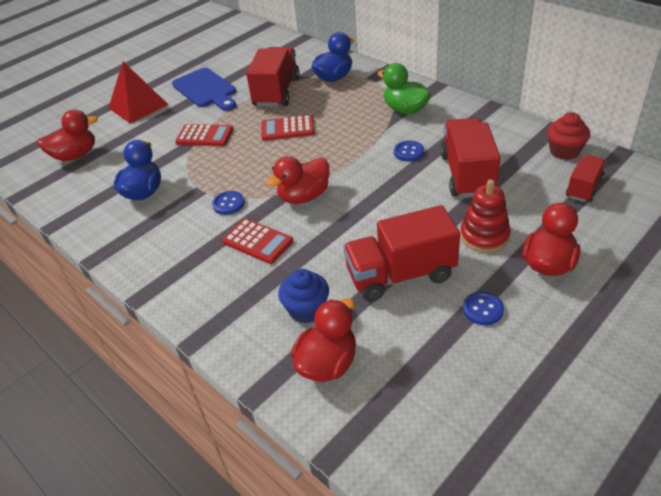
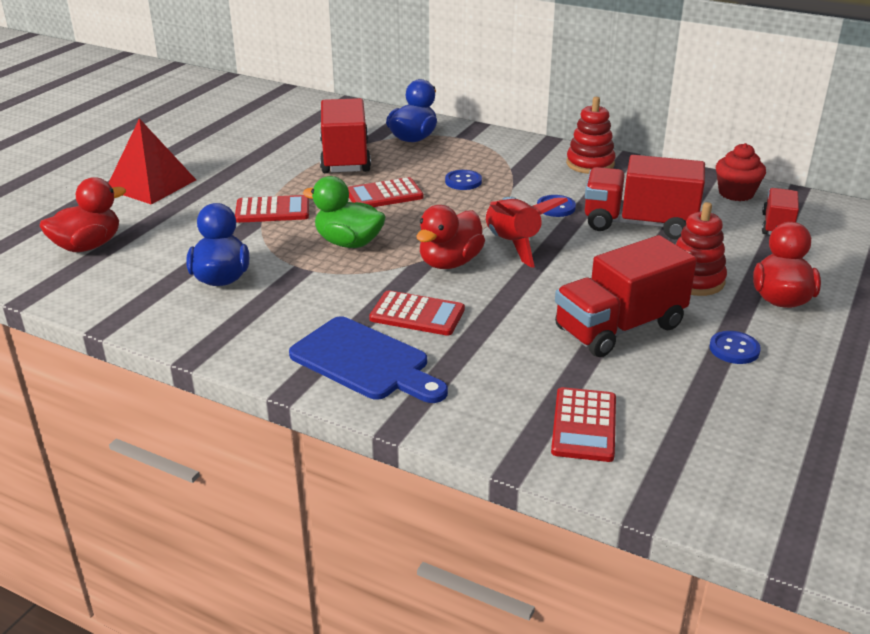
camera: 20 degrees left, 10 degrees down
blue cutting board [172,68,236,111] -> blue cutting board moved to [289,317,448,403]
blue button [212,191,245,215] -> blue button moved to [445,170,482,190]
blue cupcake [278,269,329,323] -> none
red duck [291,298,356,382] -> red calculator [551,387,616,462]
green duck [377,63,431,114] -> green duck moved to [303,176,386,248]
red truck [440,118,501,198] -> red truck turned 60 degrees counterclockwise [585,155,705,239]
none -> red rocket [486,197,568,268]
none -> red stacking toy [566,97,616,174]

